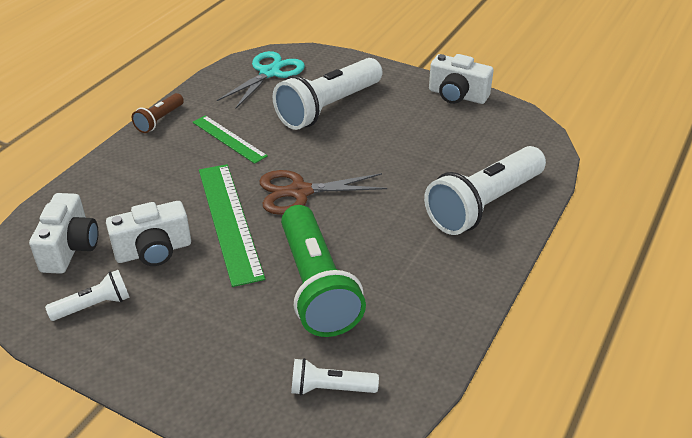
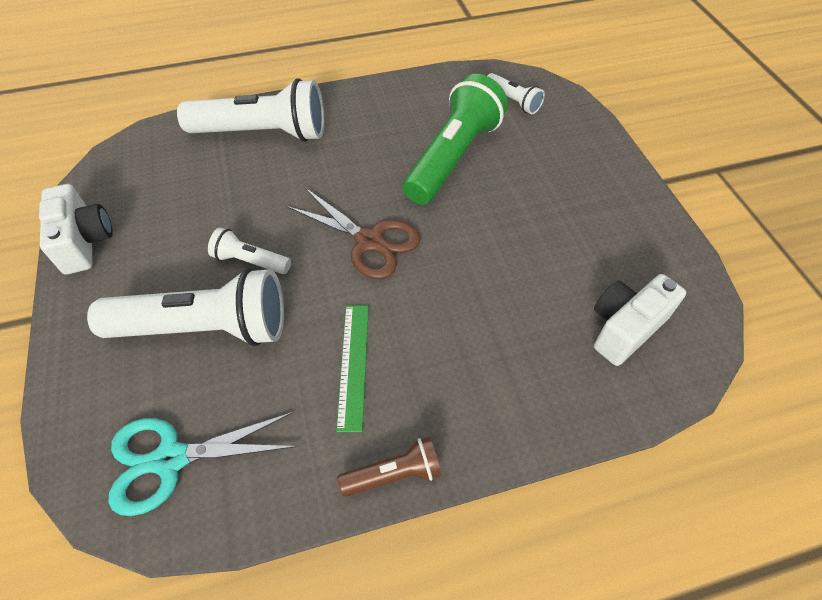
camera: 135 degrees left, 15 degrees up
white flashlight [45,270,130,321] -> white flashlight moved to [208,227,291,274]
white camera [106,201,191,266] -> none
green ruler [199,164,265,287] -> none

